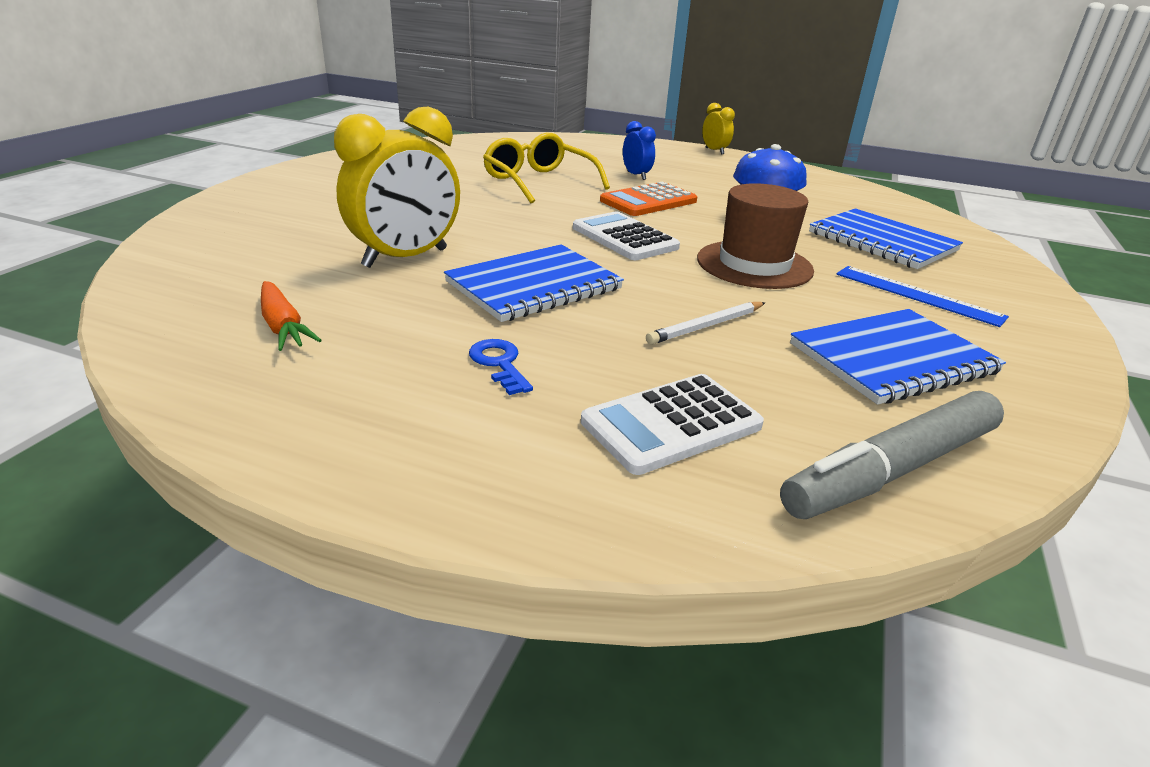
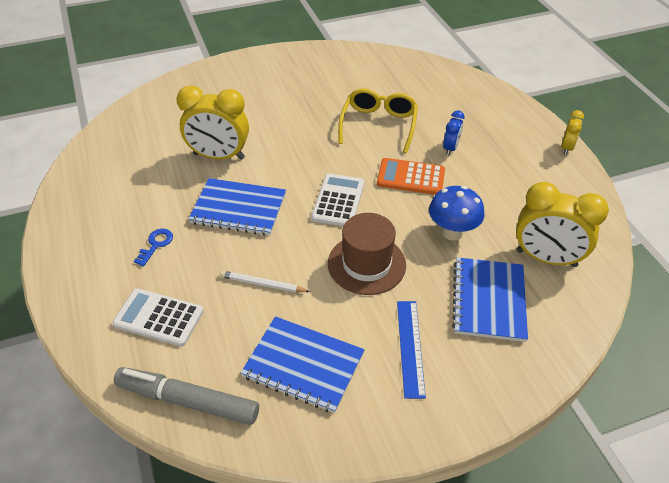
camera: 50 degrees right, 15 degrees up
orange carrot [261,281,322,351] -> none
none -> yellow clock [516,182,609,267]

